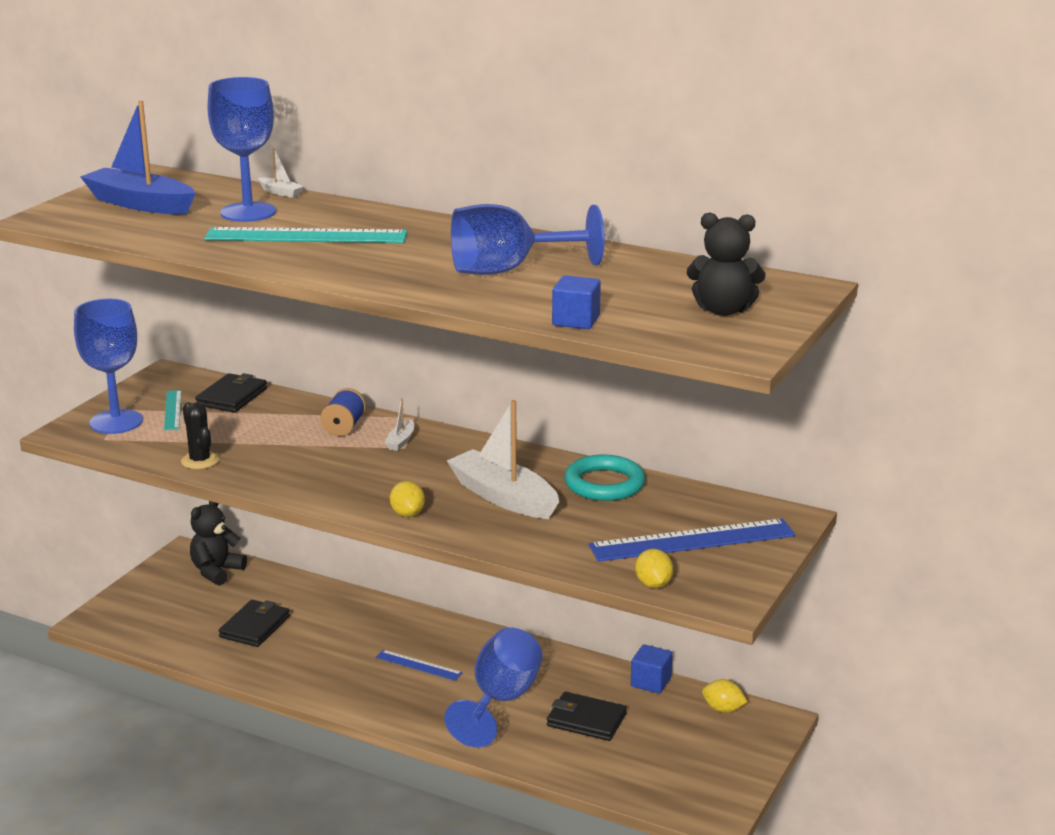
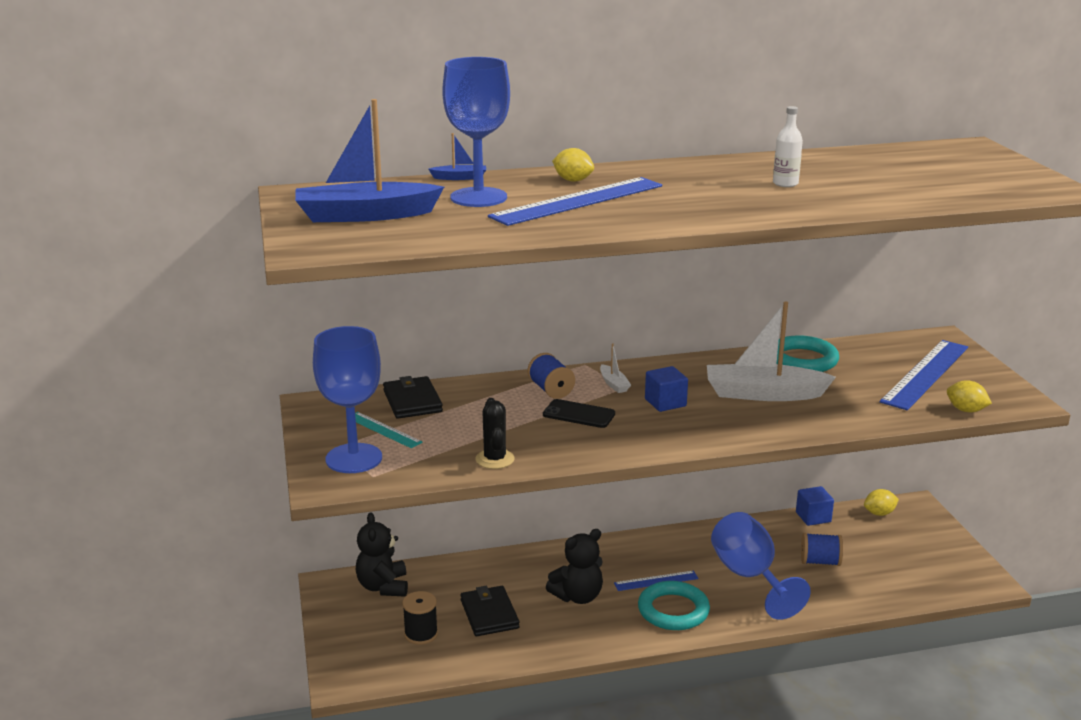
camera: 40 degrees left, 0 degrees up
black cactus [181,402,219,469] -> black cactus turned 60 degrees clockwise [476,398,515,469]
turquoise ruler [204,227,407,243] -> blue ruler [488,177,662,226]
white boat [258,148,304,198] -> blue boat [428,133,486,180]
yellow lemon [390,481,425,517] -> yellow lemon moved to [552,148,594,182]
blue goblet [451,204,605,275] -> white bottle [773,106,803,187]
black wallet [547,692,627,741] -> blue spool [801,533,843,566]
blue cube [552,275,601,329] -> blue cube moved to [645,366,688,412]
black teddy bear [686,213,766,316] -> black teddy bear moved to [546,529,603,604]
none -> black spool [402,591,438,645]
none -> black phone [543,399,615,428]
none -> turquoise ring [638,581,710,630]

